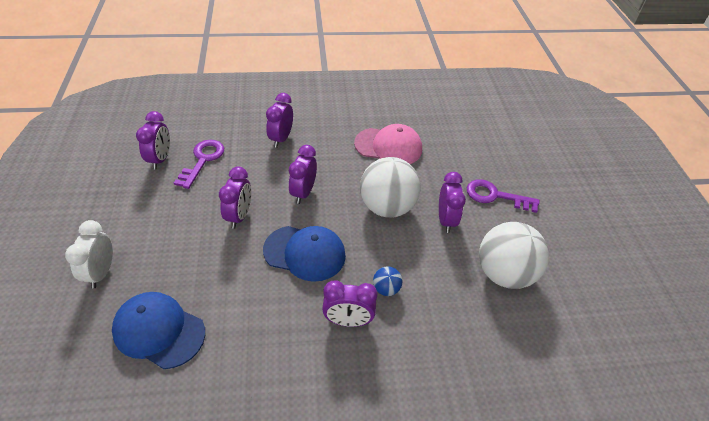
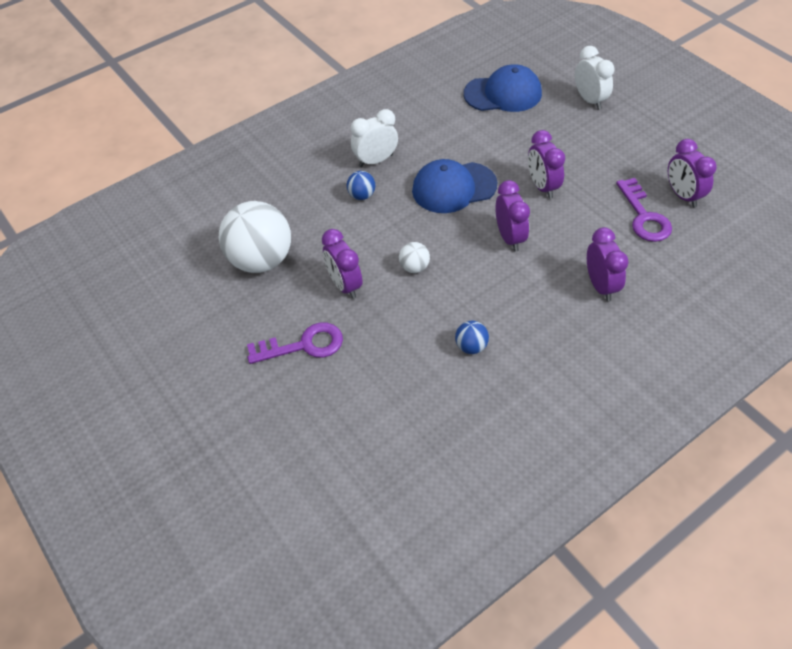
camera: 155 degrees right, 5 degrees up
purple clock [322,280,378,327] -> white clock [351,109,398,167]
pink cap [354,124,422,164] -> blue ball [455,321,489,354]
white ball [360,157,421,218] -> white ball [399,242,430,273], size x0.44

